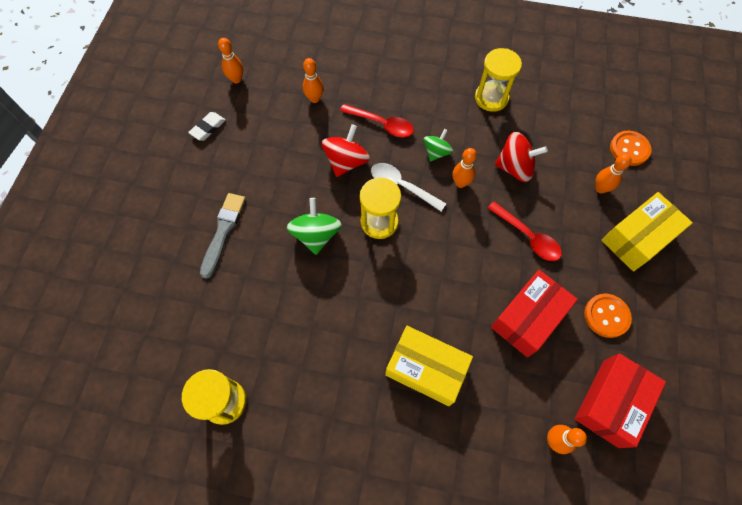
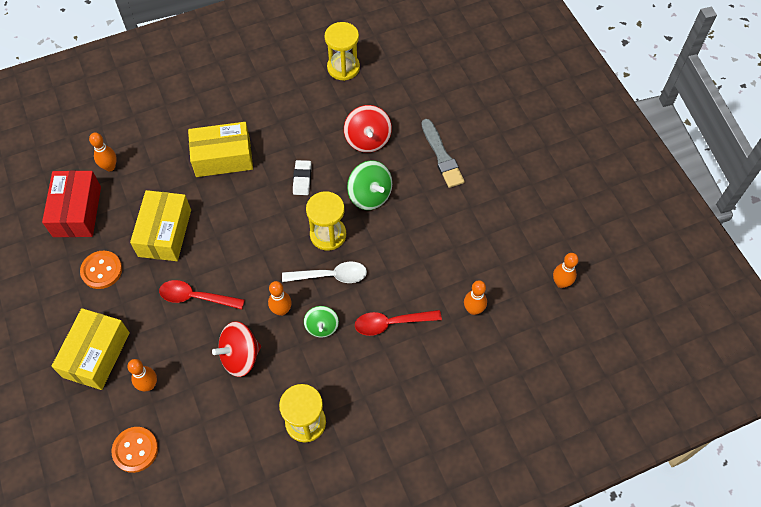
camera: 145 degrees right, 5 degrees down
white eraser [188,112,226,141] -> white eraser moved to [293,160,312,195]
red spinning top [321,124,370,177] -> red spinning top moved to [344,105,392,153]
red box [491,270,578,357] -> yellow box [130,190,191,261]

